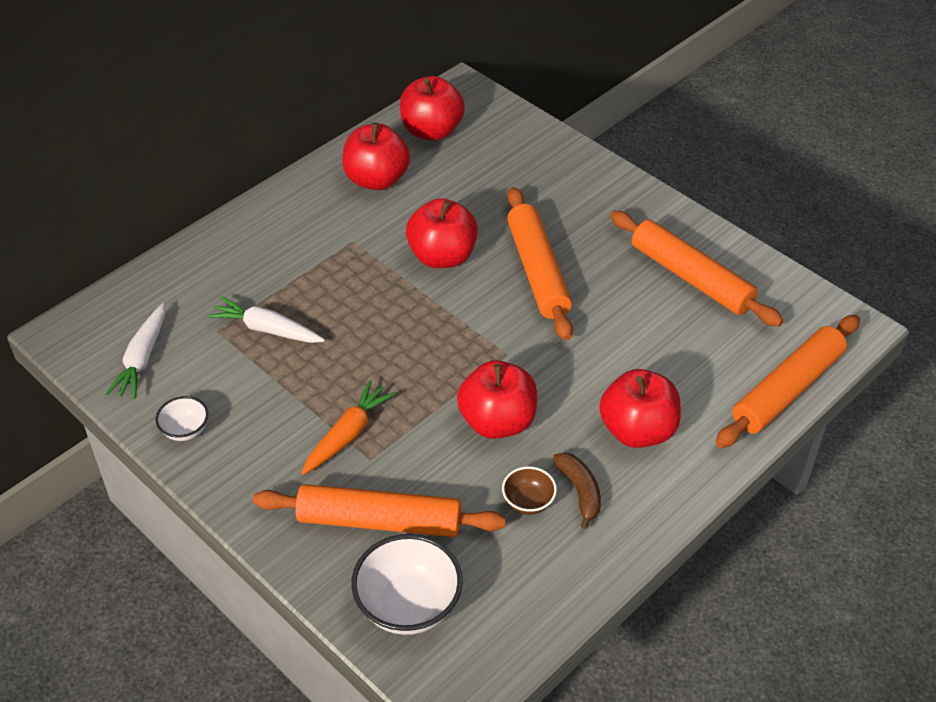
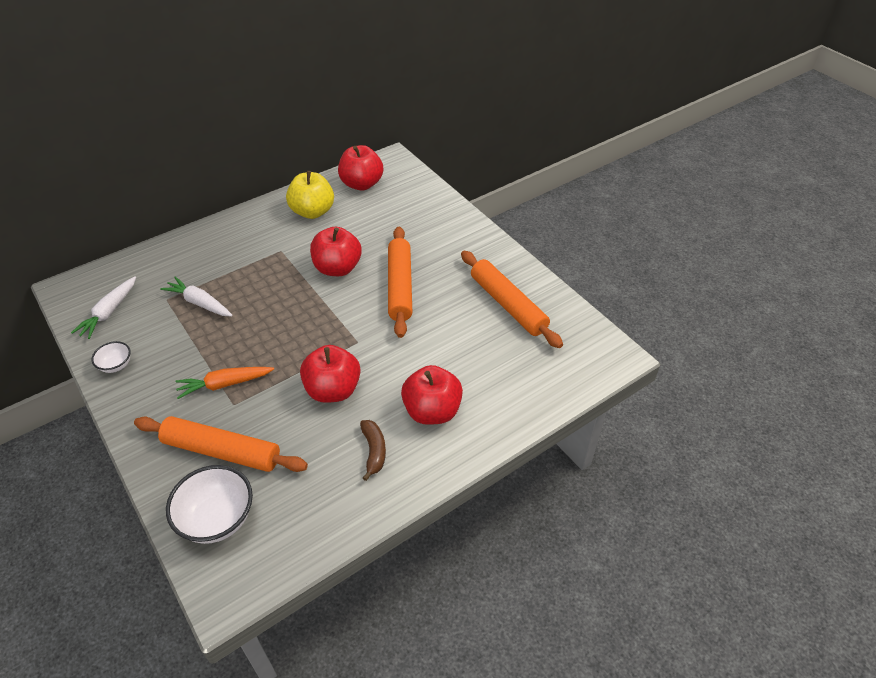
camera: 10 degrees right, 0 degrees up
orange carrot [301,380,396,475] -> orange carrot turned 150 degrees counterclockwise [175,367,274,399]
red apple [342,123,410,190] -> yellow apple [286,171,334,219]
brown bowl [502,466,557,515] -> none
orange rolling pin [715,315,860,448] -> none

